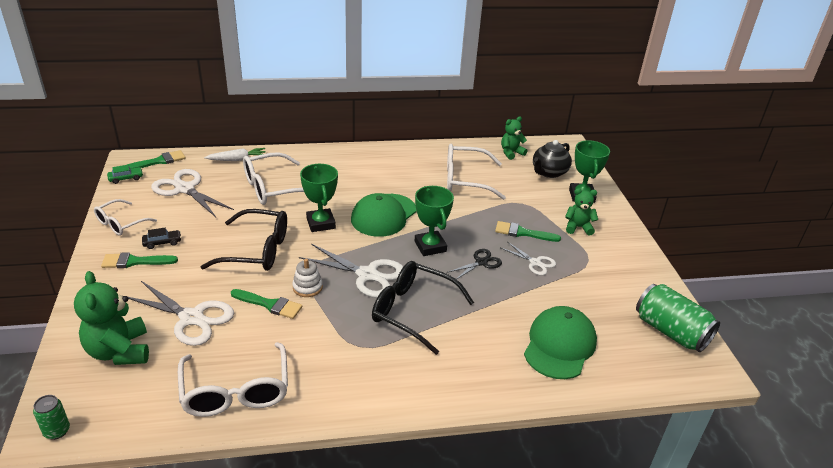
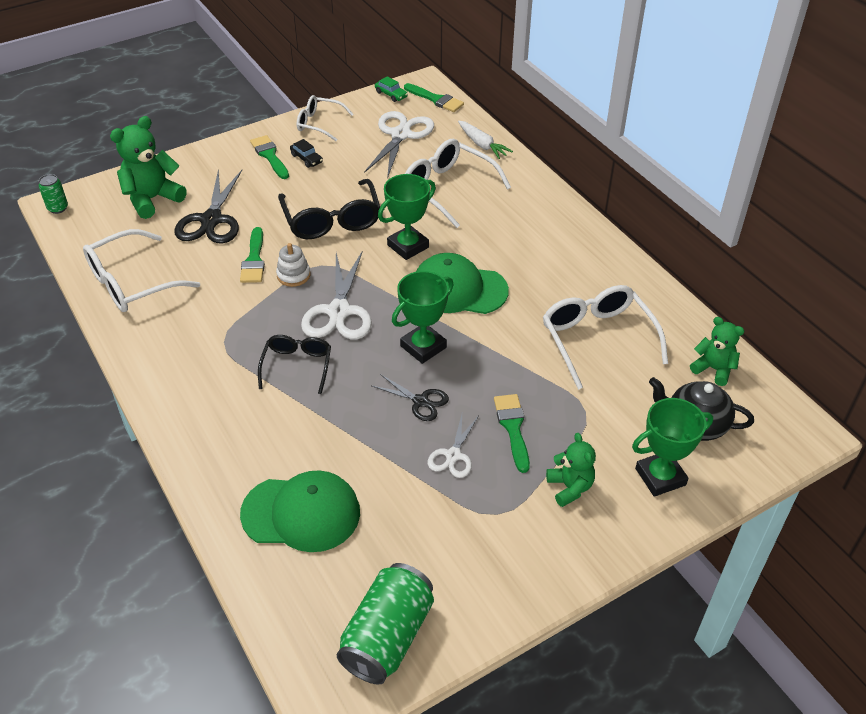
camera: 70 degrees right, 10 degrees up
white scissors [128,281,234,346] -> black scissors [174,170,242,244]
black glasses [372,261,474,355] -> black glasses [258,335,331,394], size x0.62

